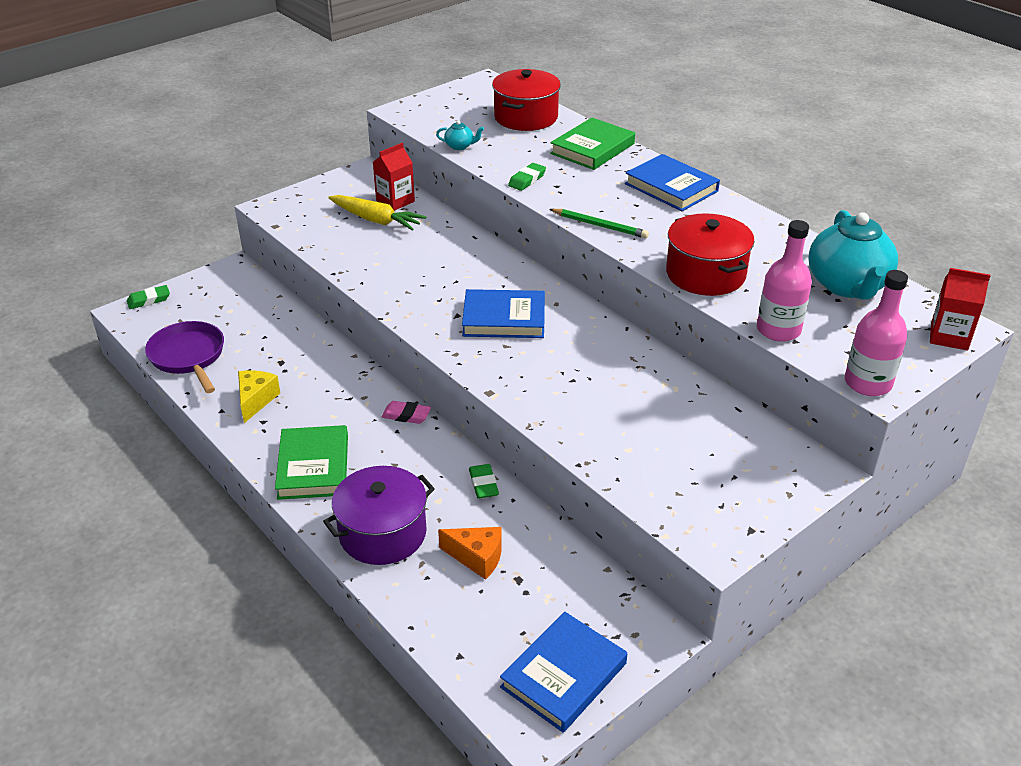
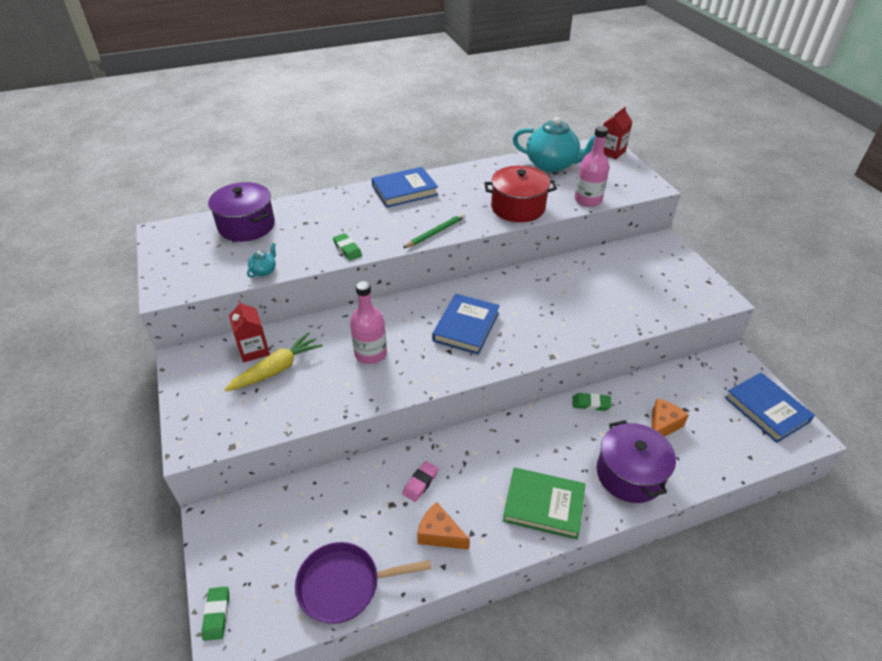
camera: 70 degrees left, 5 degrees up
yellow cheese [238,370,280,423] -> orange cheese [417,502,470,550]
pink eraser [381,401,431,424] -> pink eraser moved to [402,461,439,502]
red pot [492,69,561,131] -> purple pot [208,182,275,242]
green book [550,118,635,170] -> none
pink bottle [845,270,908,396] -> pink bottle moved to [350,281,387,364]

